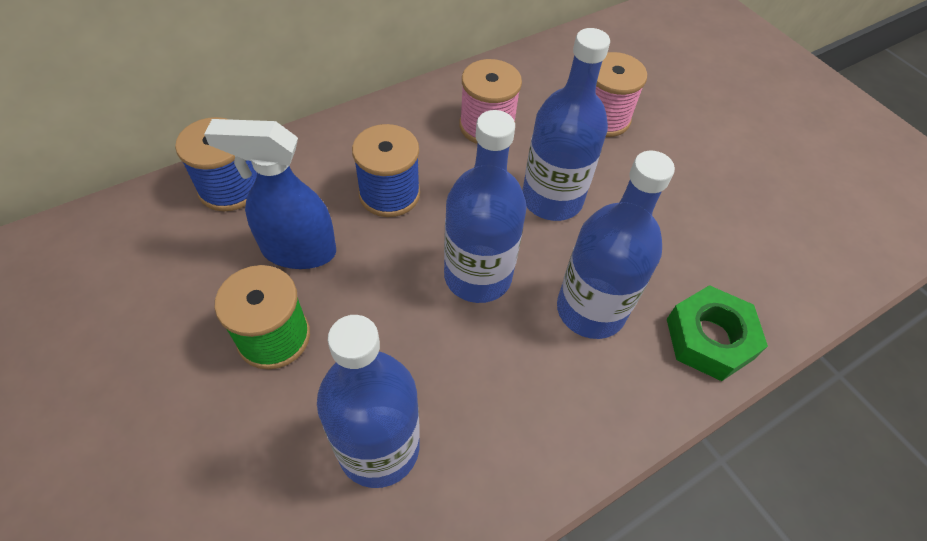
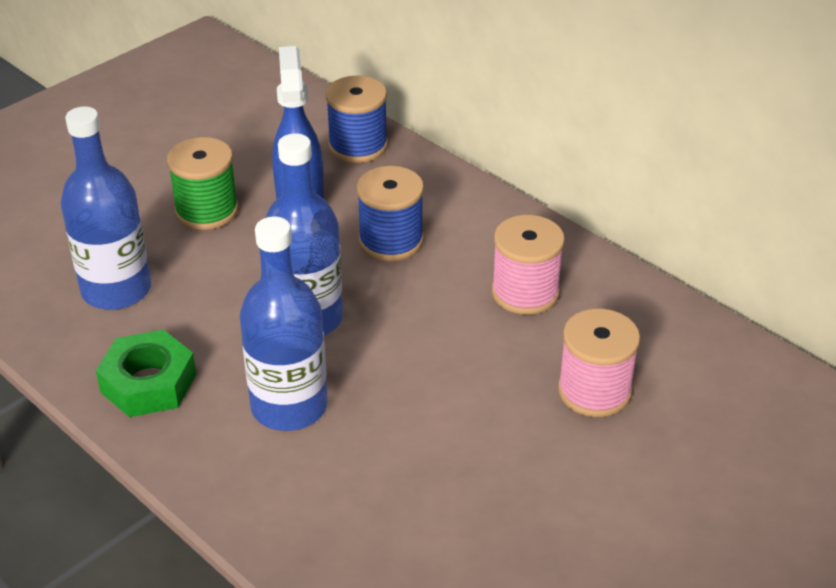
camera: 80 degrees right, 15 degrees down
blue bottle [522,28,610,221] -> none
green nut [667,285,768,381] -> green nut moved to [96,330,196,417]

